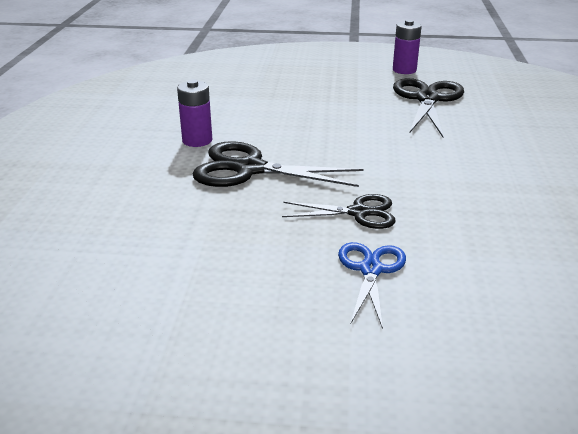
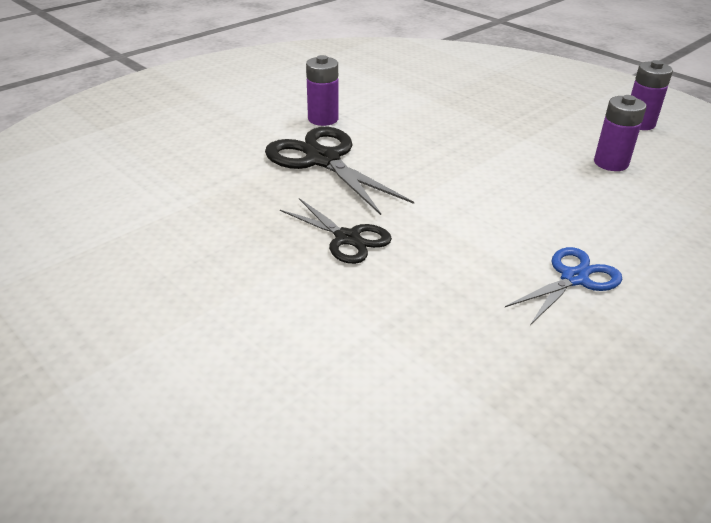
camera: 40 degrees right, 5 degrees up
blue scissors [338,242,406,329] -> blue scissors moved to [505,247,622,325]
black scissors [393,78,464,137] -> purple battery [594,95,647,171]

